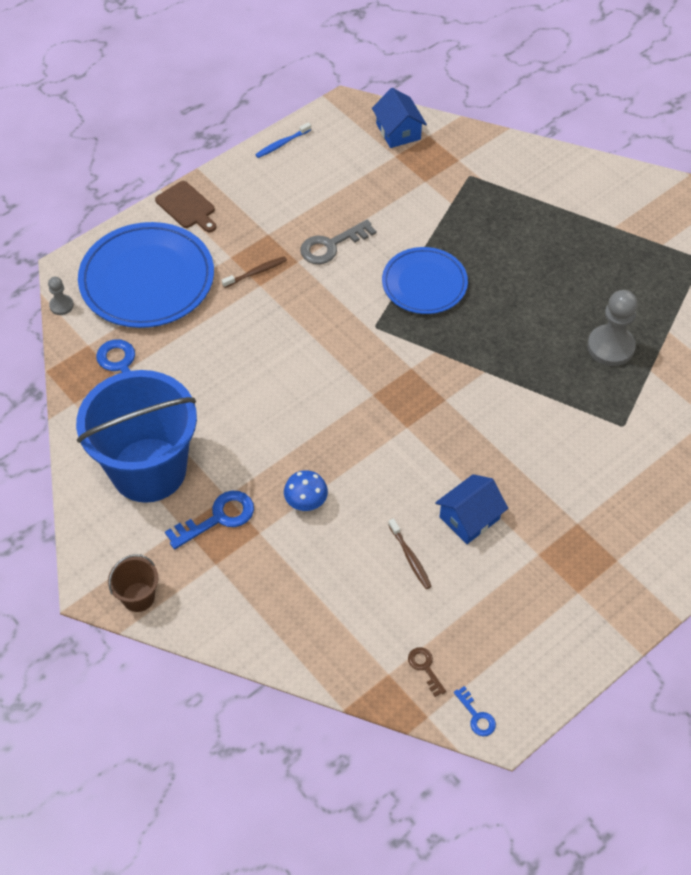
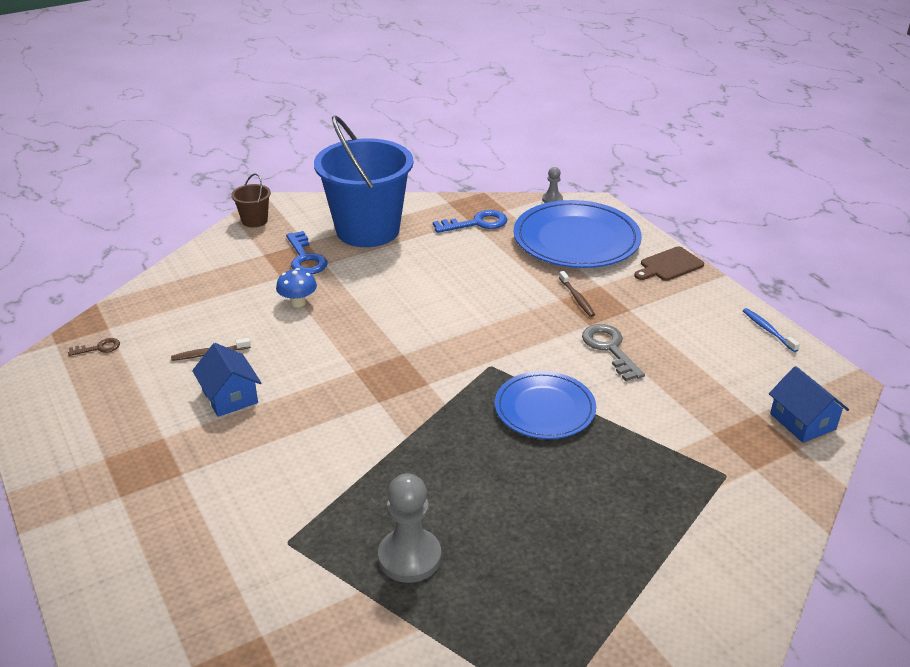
camera: 100 degrees right, 20 degrees down
blue house [372,88,427,148] -> blue house turned 75 degrees clockwise [769,366,849,443]
blue key [454,686,496,736] -> none

